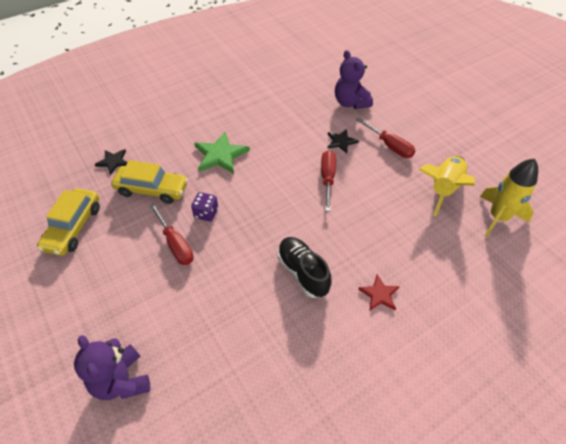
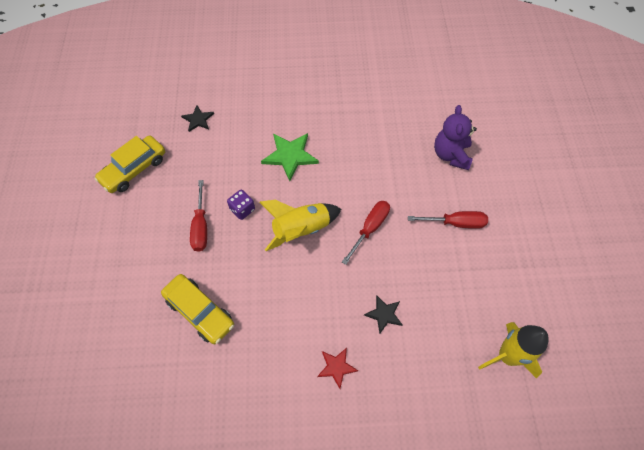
camera: 30 degrees right, 10 degrees up
purple teddy bear [74,335,151,400] -> none
yellow car [111,160,188,204] -> yellow car moved to [161,274,234,344]
black shoe [277,237,332,298] -> none
black star [328,129,359,153] -> black star moved to [364,295,402,333]
red screwdriver [356,118,415,158] -> red screwdriver turned 75 degrees counterclockwise [408,211,488,229]
yellow rocket [419,156,475,217] -> yellow rocket moved to [260,200,341,251]

